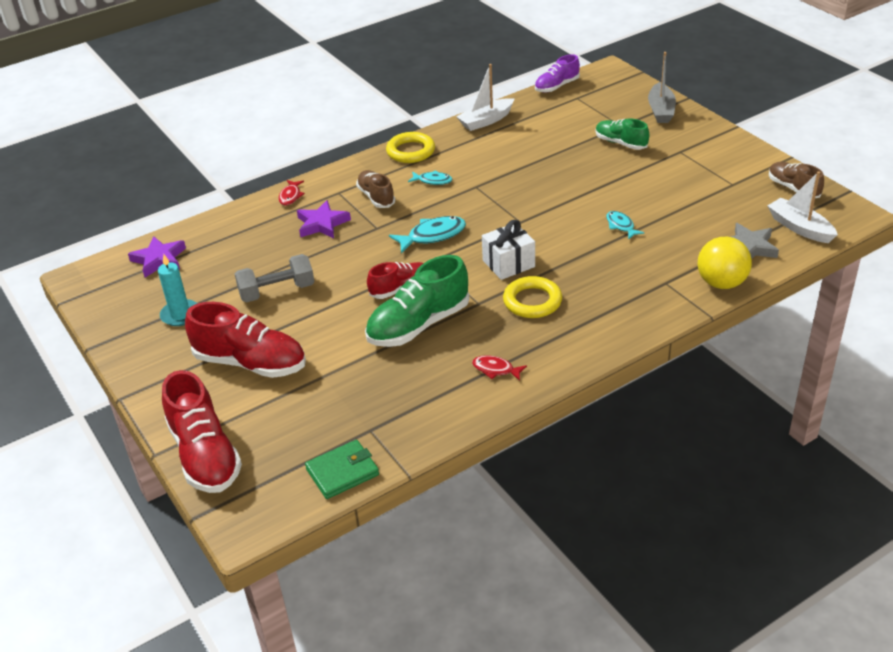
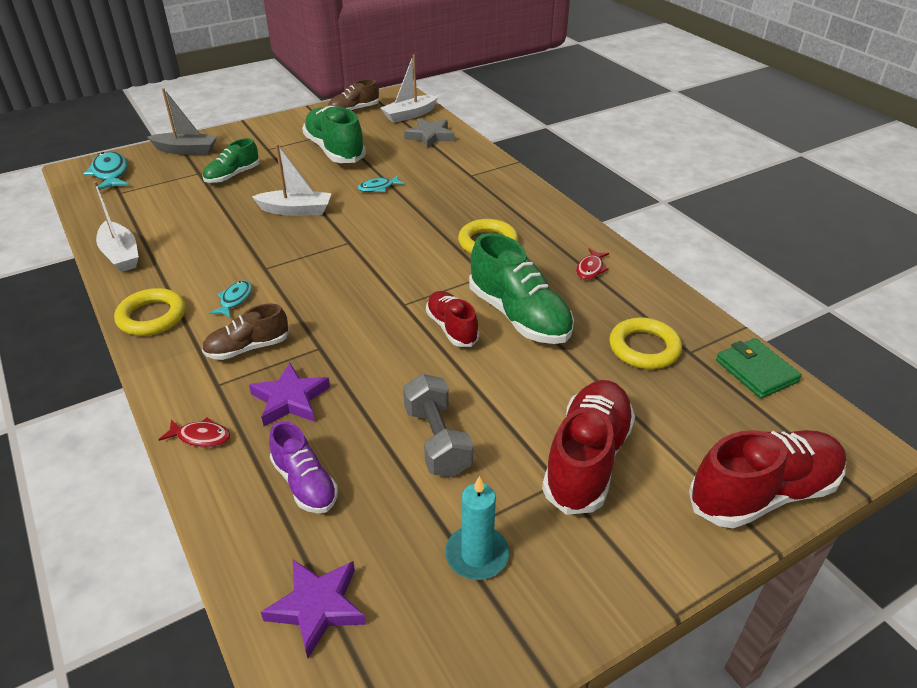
camera: 90 degrees left, 0 degrees up
turquoise fish [389,216,466,253] -> turquoise fish moved to [84,151,129,190]
white gift [482,220,535,280] -> none
purple shoe [535,54,580,93] -> purple shoe moved to [269,421,338,513]
yellow ball [698,237,752,289] -> none
none -> white boat [252,144,332,216]
none -> green shoe [302,106,366,163]
none -> yellow ring [609,317,682,369]

